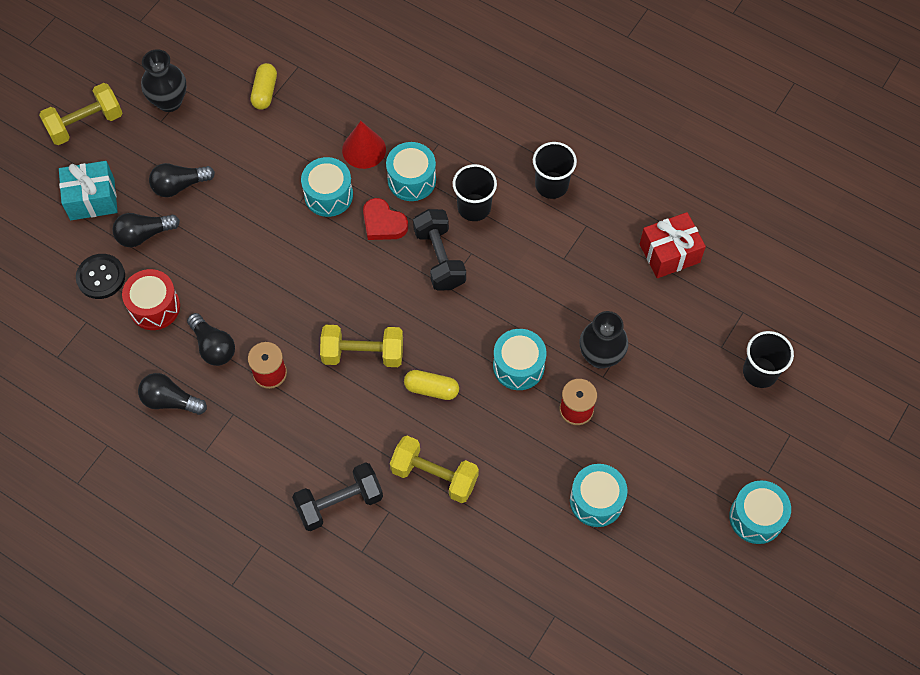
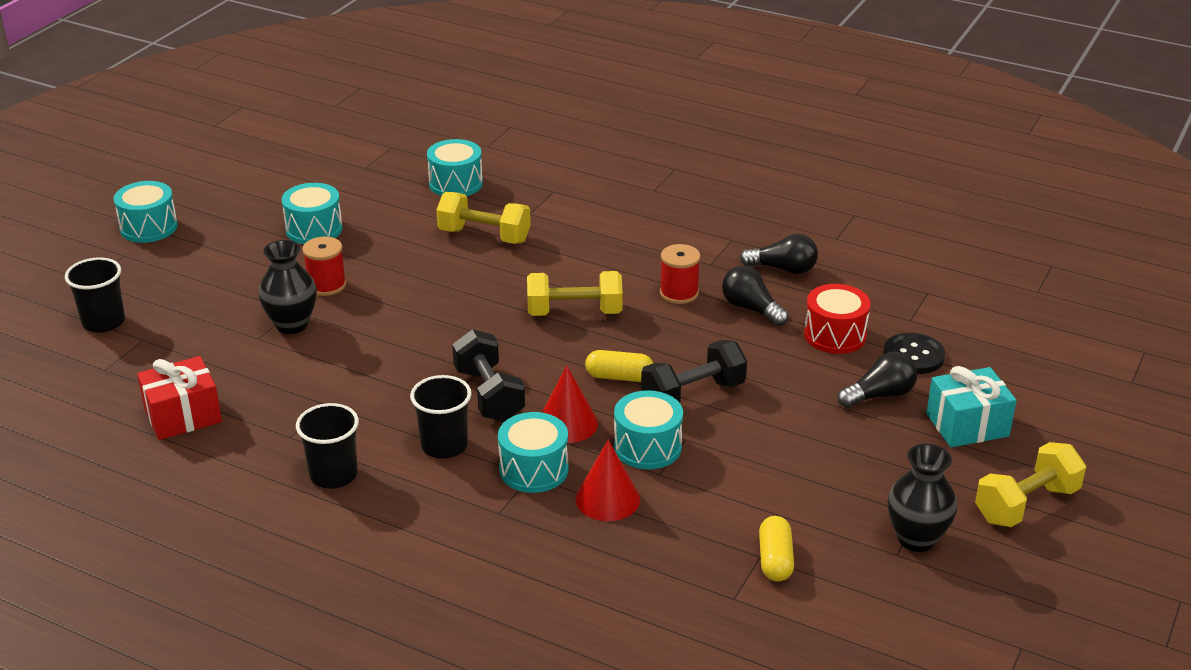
camera: 175 degrees right, 30 degrees down
black light bulb [149,163,215,197] -> none
black dumbbell [292,462,383,531] -> black dumbbell moved to [641,340,747,403]
red heart [363,198,408,240] -> red cone [542,366,598,443]
yellow capsule [404,370,459,400] -> yellow capsule moved to [585,350,653,382]
turquoise drum [493,329,546,390] -> turquoise drum moved to [427,139,483,196]

